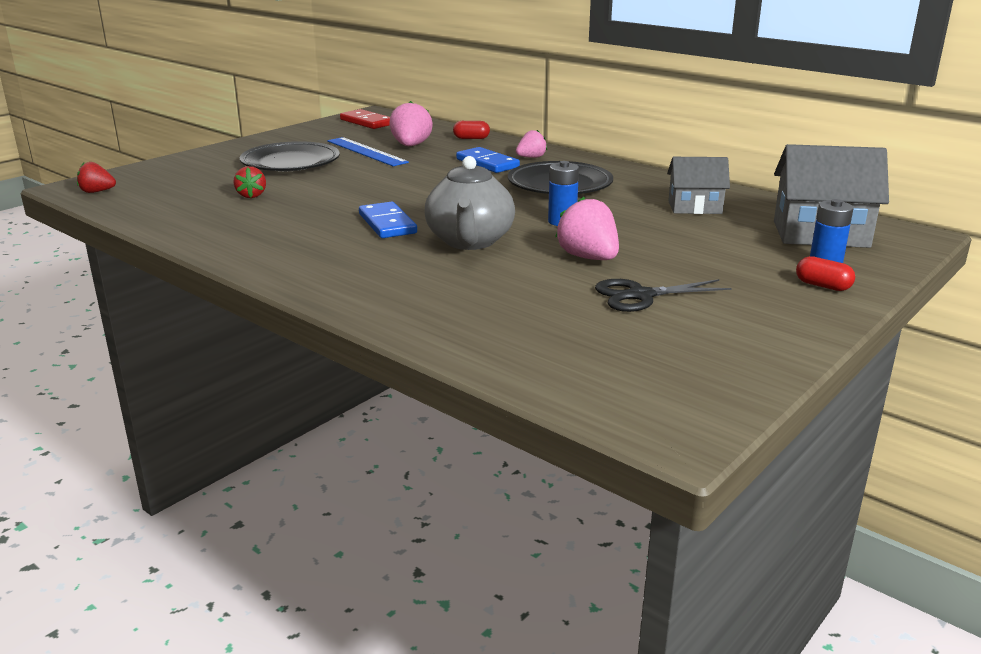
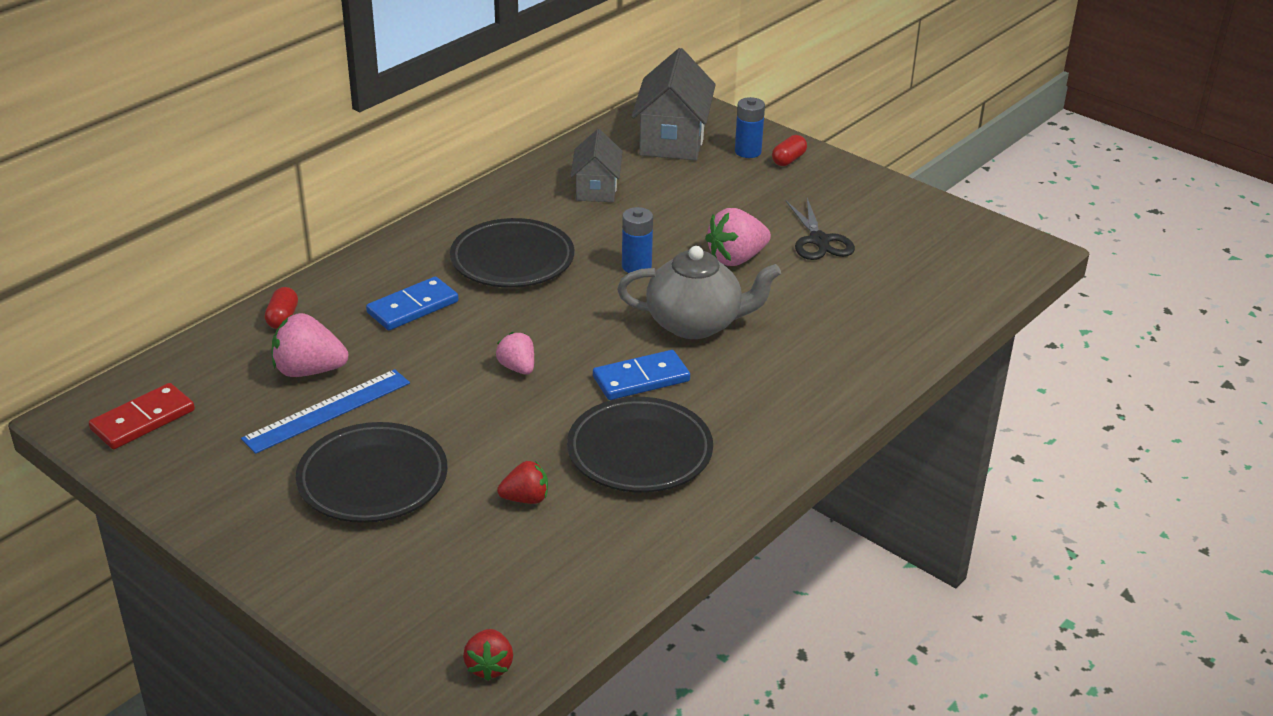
camera: 90 degrees left, 10 degrees up
pink strawberry [516,130,547,158] -> pink strawberry moved to [496,332,534,374]
none -> black plate [567,397,713,493]

